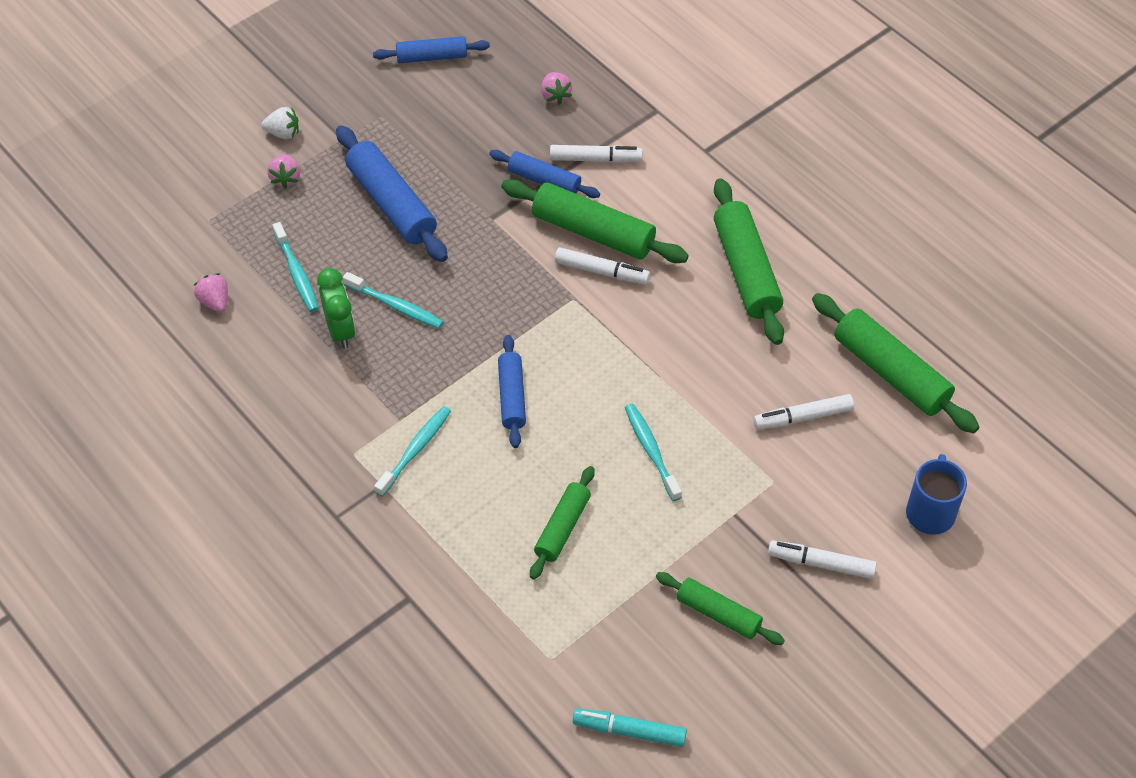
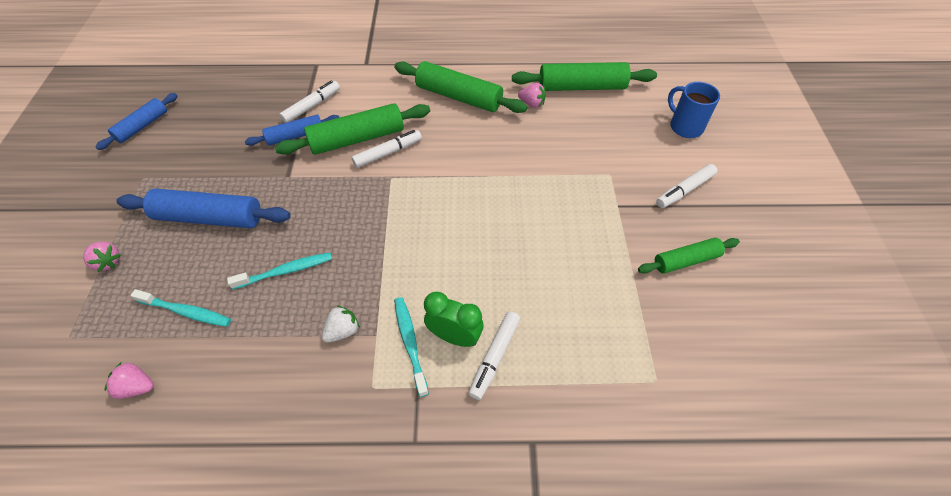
camera: 50 degrees left, 0 degrees up
white strawberry [261,107,299,139] -> white strawberry moved to [322,305,360,343]
green clock [317,268,355,349] -> green clock moved to [424,292,484,347]
blue rolling pin [498,335,526,448] -> none
green rolling pin [530,466,595,579] -> none
pink strawberry [541,72,572,105] -> pink strawberry moved to [518,83,546,108]
turquoise marker [573,708,687,747] -> none
turquoise toothbrush [625,404,682,501] -> none
white marker [753,394,854,430] -> white marker moved to [469,311,520,400]

